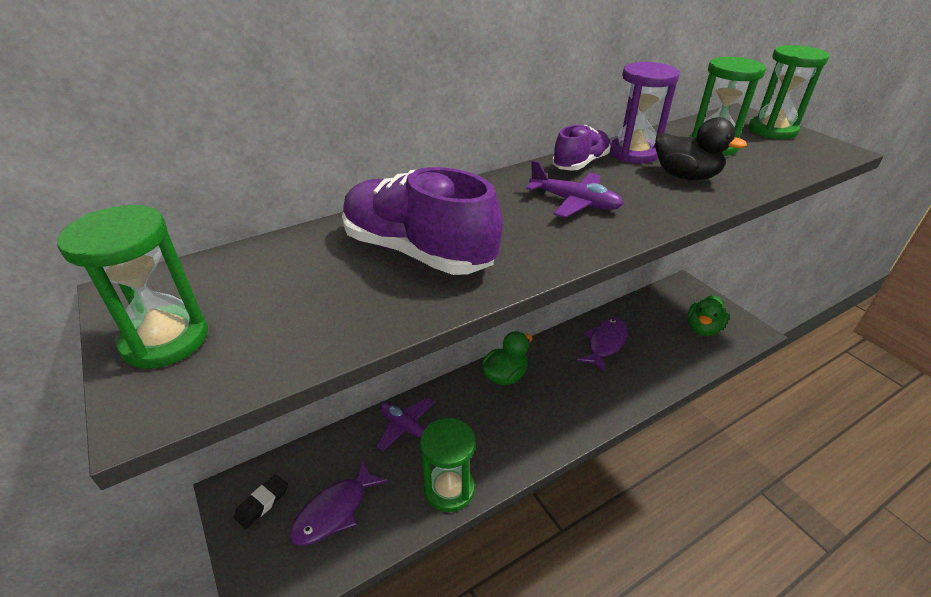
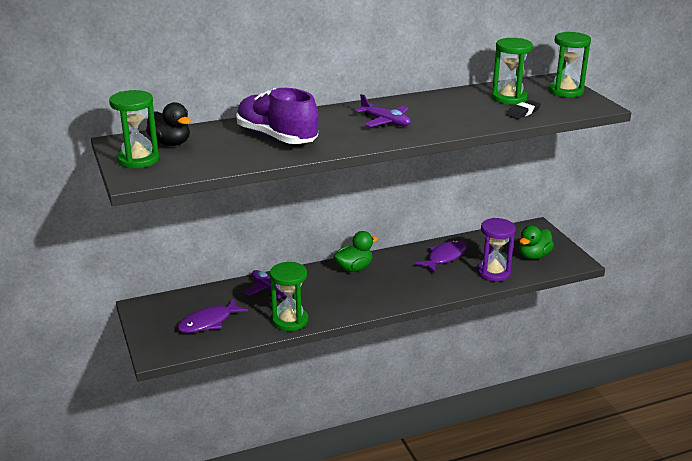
camera: 10 degrees right, 10 degrees down
black eraser [234,475,288,529] -> black eraser moved to [506,100,541,119]
purple shoe [552,125,611,171] -> none
purple hourglass [610,62,680,163] -> purple hourglass moved to [477,218,516,282]
black duck [655,117,747,180] -> black duck moved to [146,102,191,146]

